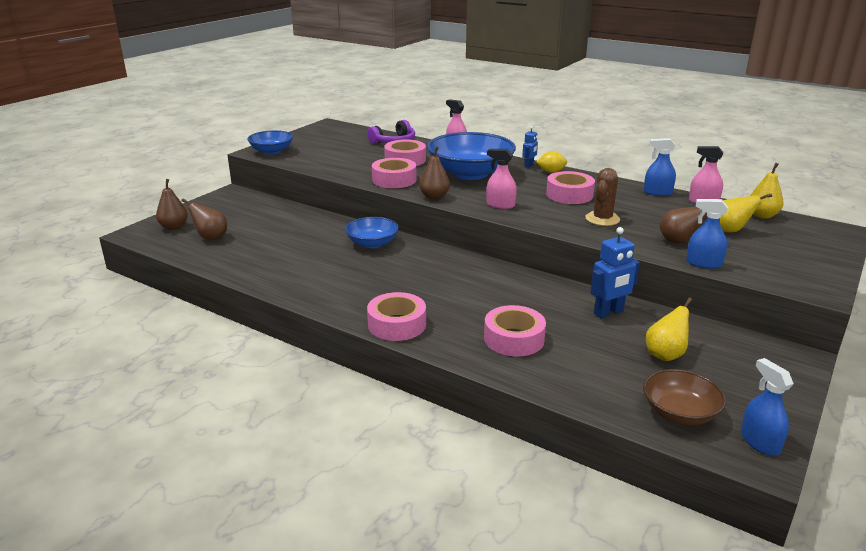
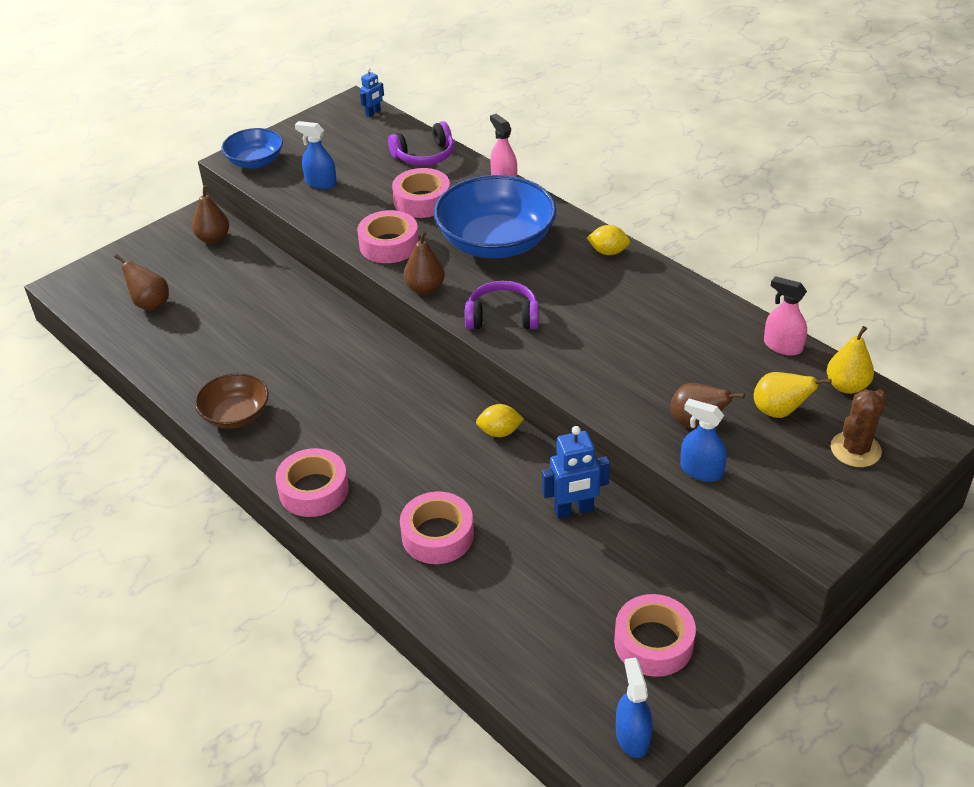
camera: 15 degrees right, 15 degrees up
brown pear [156,179,188,230] -> brown pear moved to [192,185,229,244]
blue bowl [345,217,399,248] -> none
pink spray bottle [486,149,517,209] -> purple headphones [465,281,539,329]
blue robot [522,126,538,168] -> blue robot moved to [360,68,384,117]
pink tape [546,171,595,204] -> pink tape moved to [614,594,696,677]
brown cactus [585,168,620,226] -> brown cactus moved to [831,389,887,467]
brown bowl [643,369,726,425] -> brown bowl moved to [195,373,269,429]
blue spray bottle [644,138,676,196] -> blue spray bottle moved to [295,121,337,189]
yellow pear [646,297,692,361] -> none
none -> yellow lemon [476,404,524,437]

